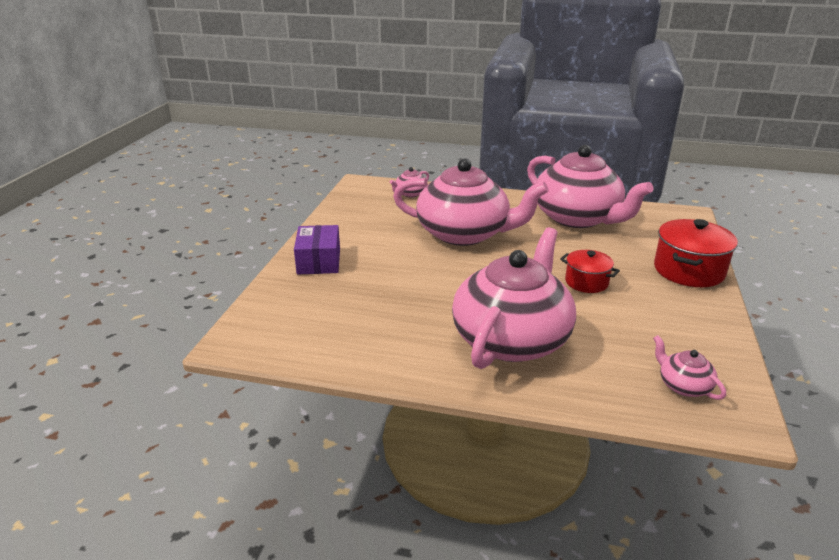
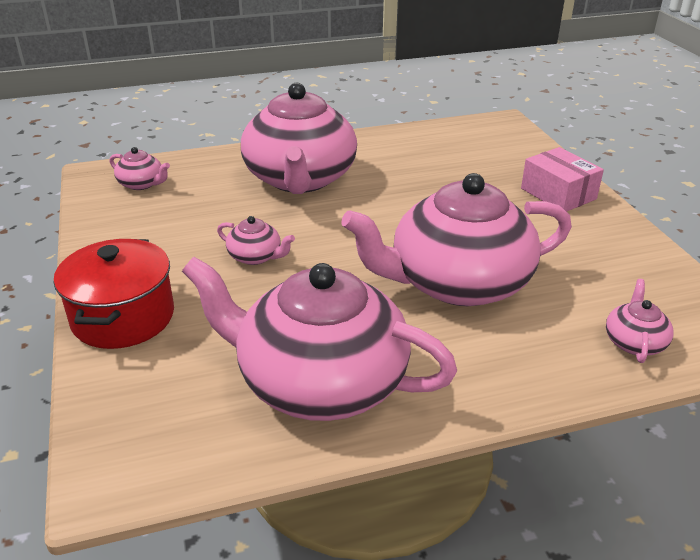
camera: 150 degrees right, 5 degrees up
purple box [294,225,340,274] -> pink box [521,147,604,212]
red pot [560,250,620,293] -> pink teapot [217,216,295,265]

